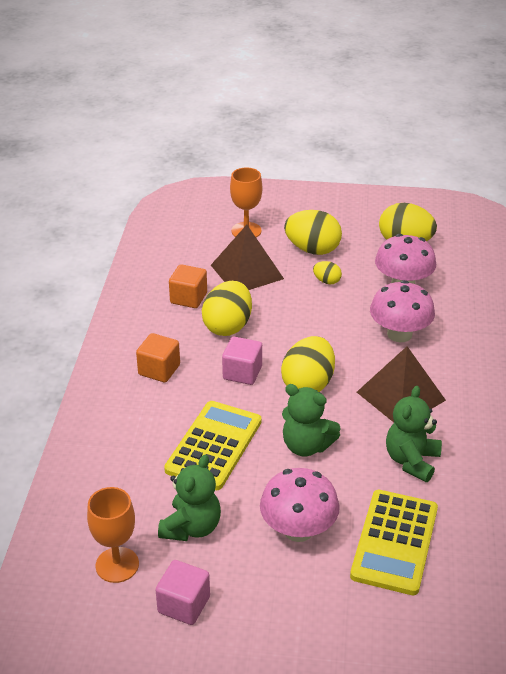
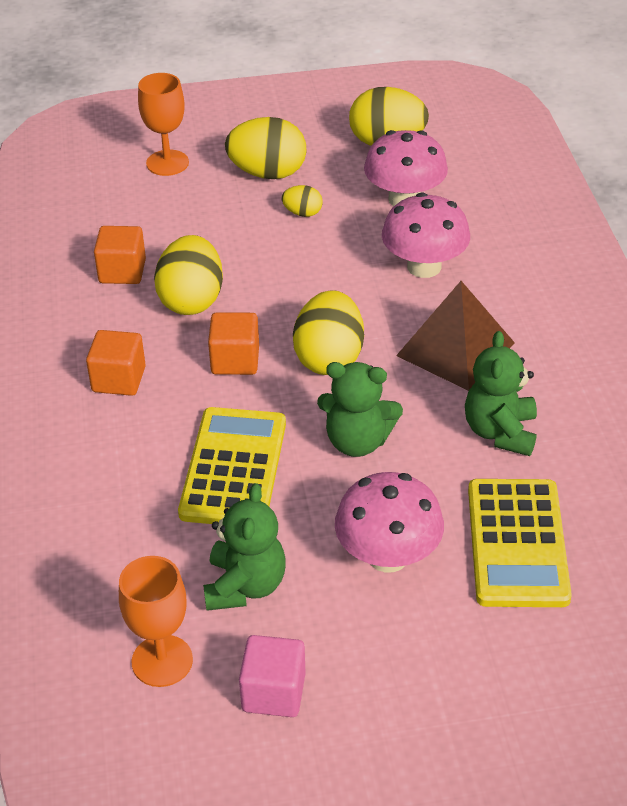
camera: 15 degrees left, 5 degrees up
brown pyramid [211,225,284,290] -> none
pink cube [222,337,262,385] -> orange cube [208,313,259,375]

